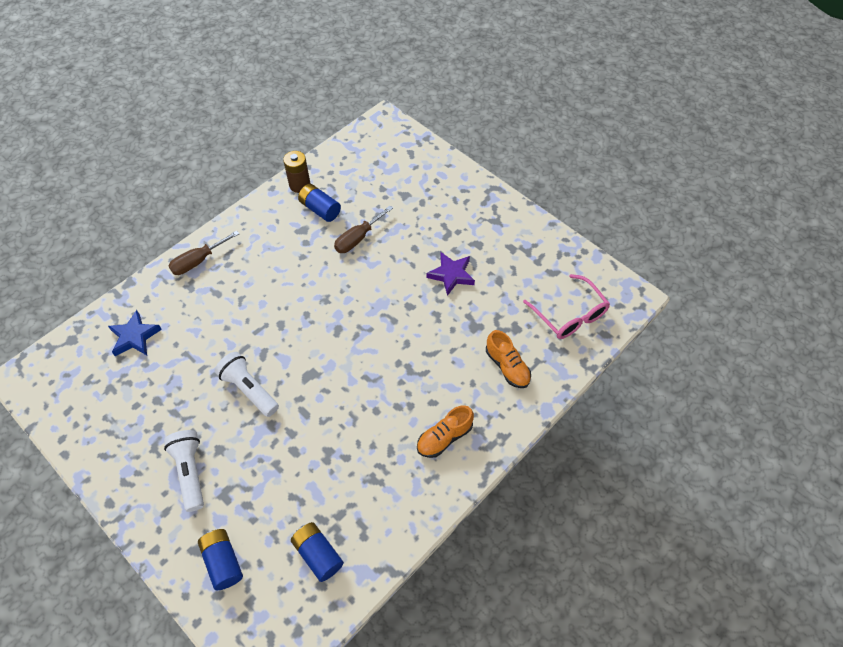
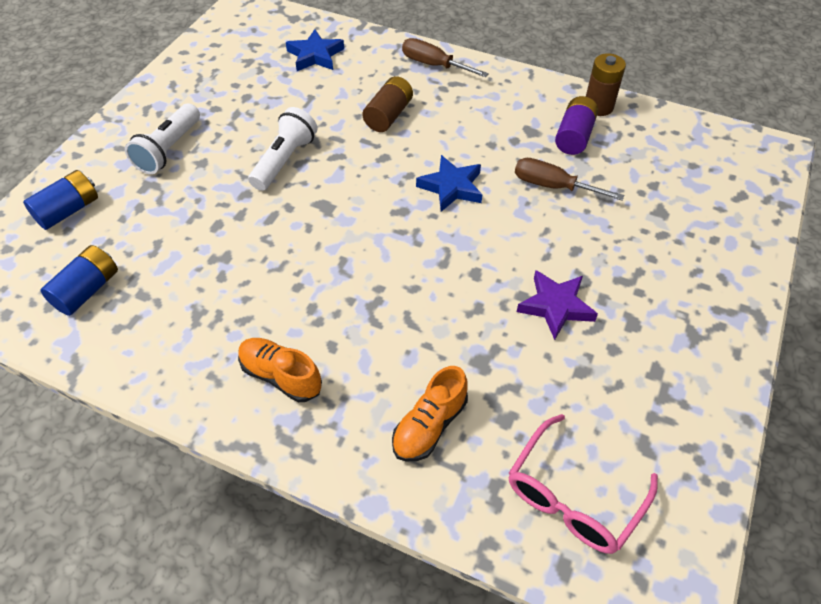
camera: 70 degrees right, 5 degrees down
white flashlight [164,430,204,512] -> white flashlight turned 150 degrees clockwise [125,103,200,174]
blue battery [298,184,341,222] -> purple battery [555,96,598,155]
none -> brown battery [362,76,413,132]
none -> blue star [416,155,482,212]

